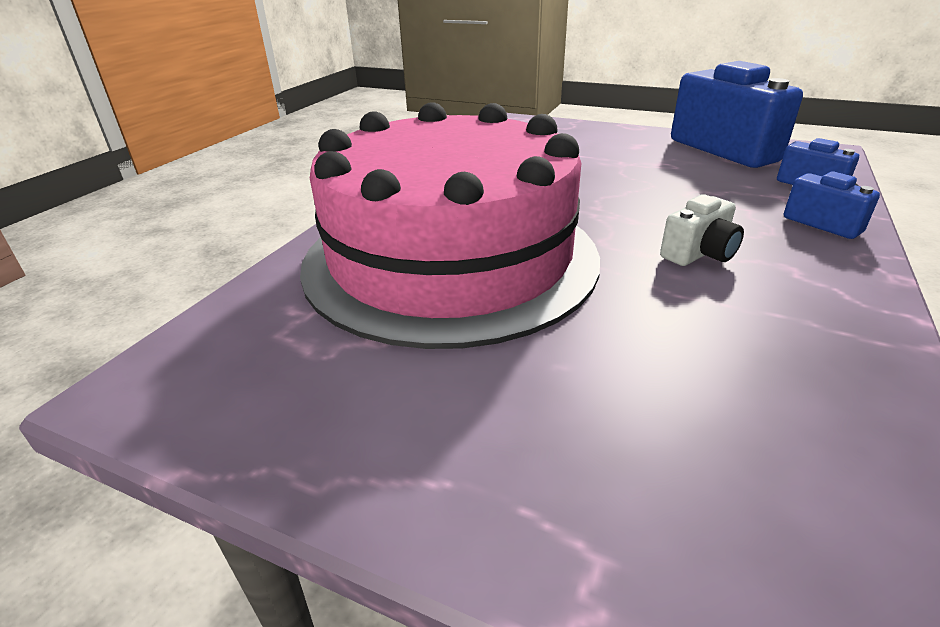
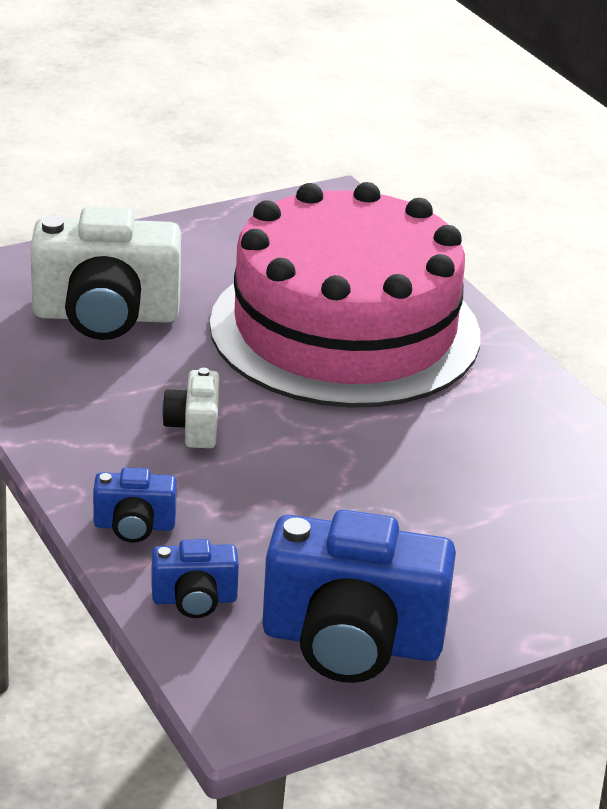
camera: 125 degrees right, 0 degrees up
none -> white camera [30,206,181,340]

